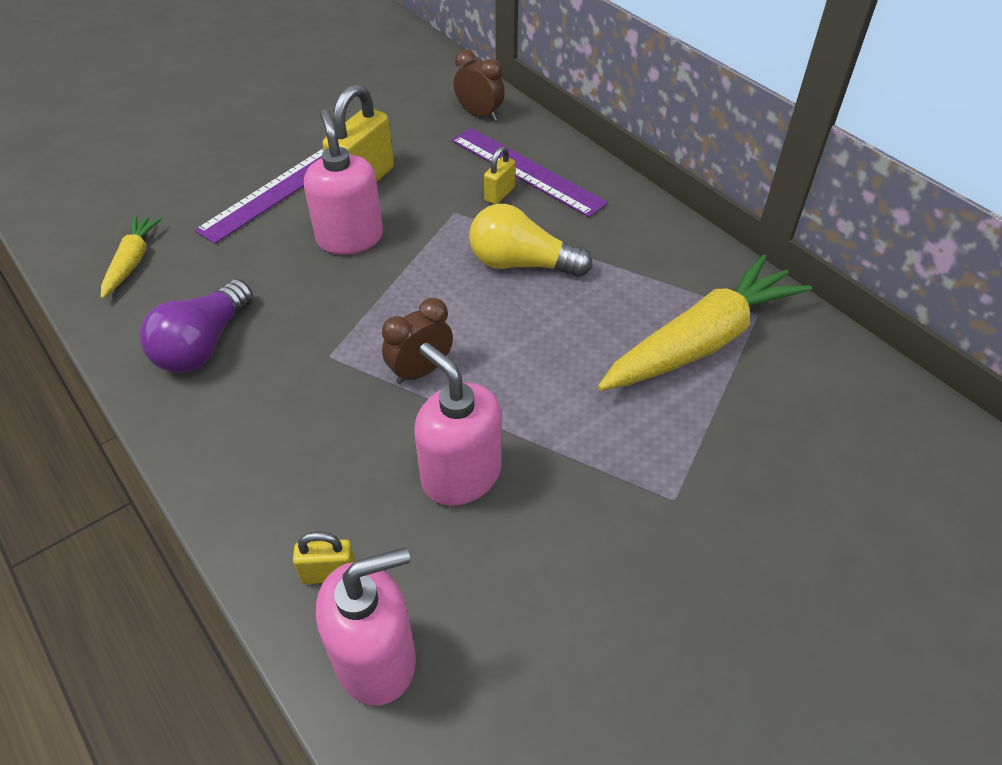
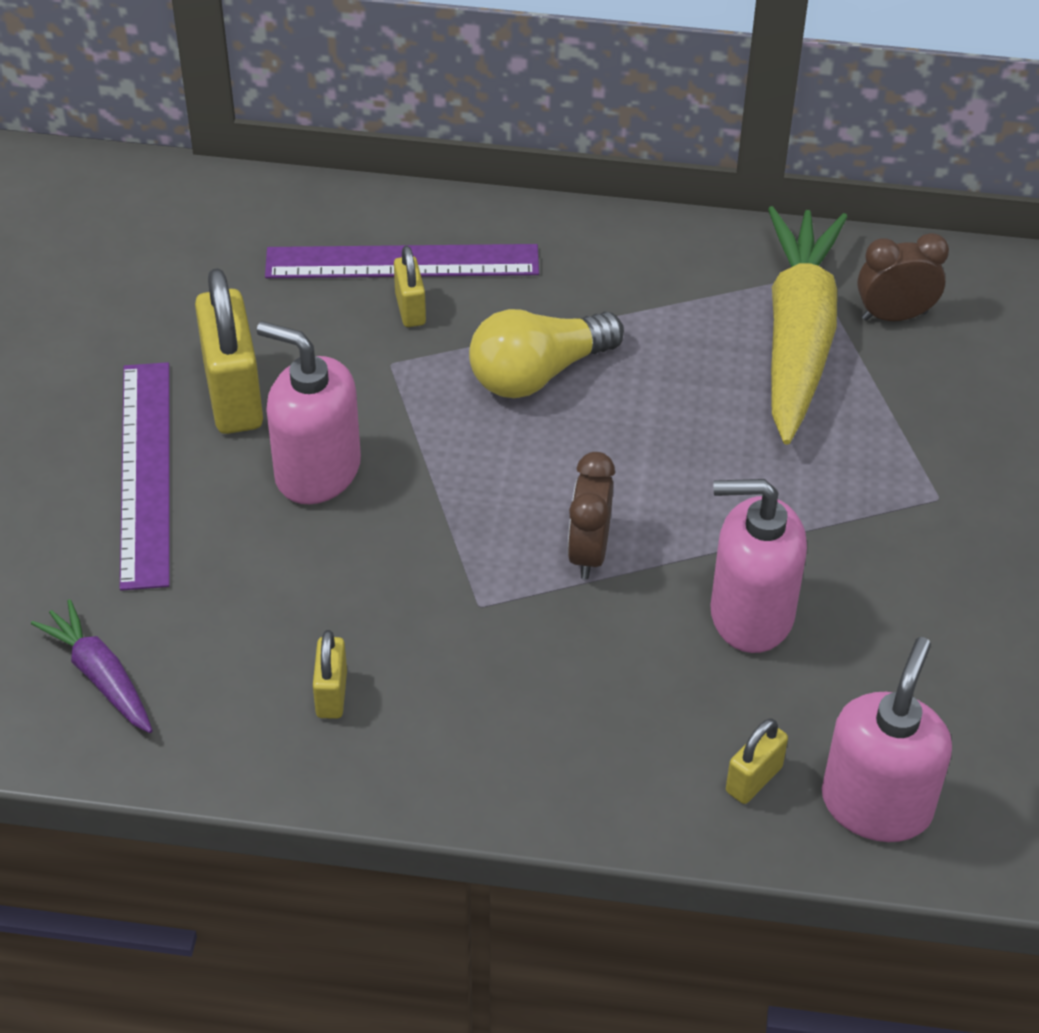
camera: 45 degrees left, 0 degrees up
yellow carrot [101,215,162,299] -> purple carrot [31,600,153,733]
purple light bulb [139,279,253,373] -> yellow padlock [313,630,347,719]
brown clock [454,50,505,121] -> brown clock moved to [857,233,949,321]

